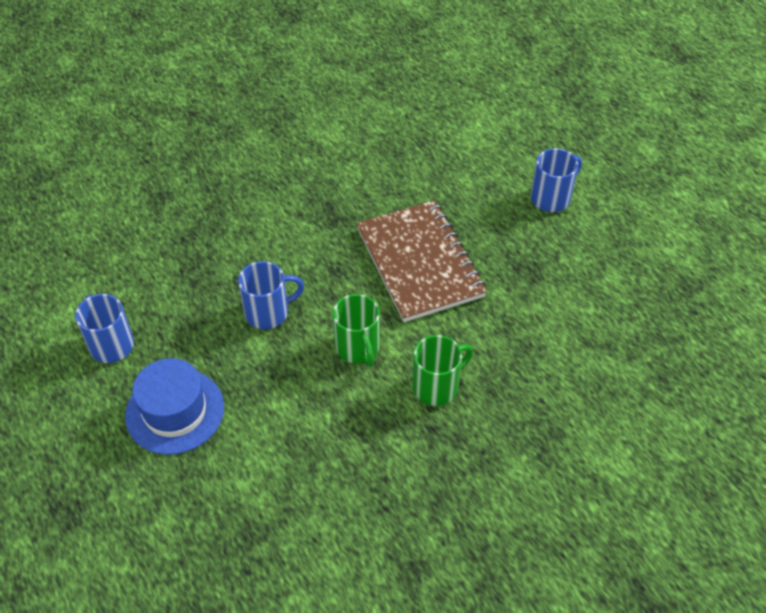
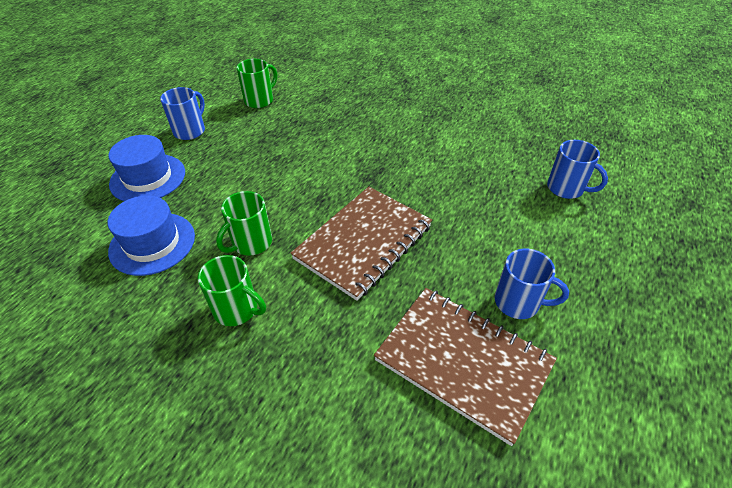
camera: 60 degrees right, 5 degrees down
blue mug [238,261,304,329] -> blue mug moved to [547,140,608,199]
none -> blue hat [108,195,195,276]
none -> green mug [236,59,277,108]
none -> brown notebook [374,288,557,446]

